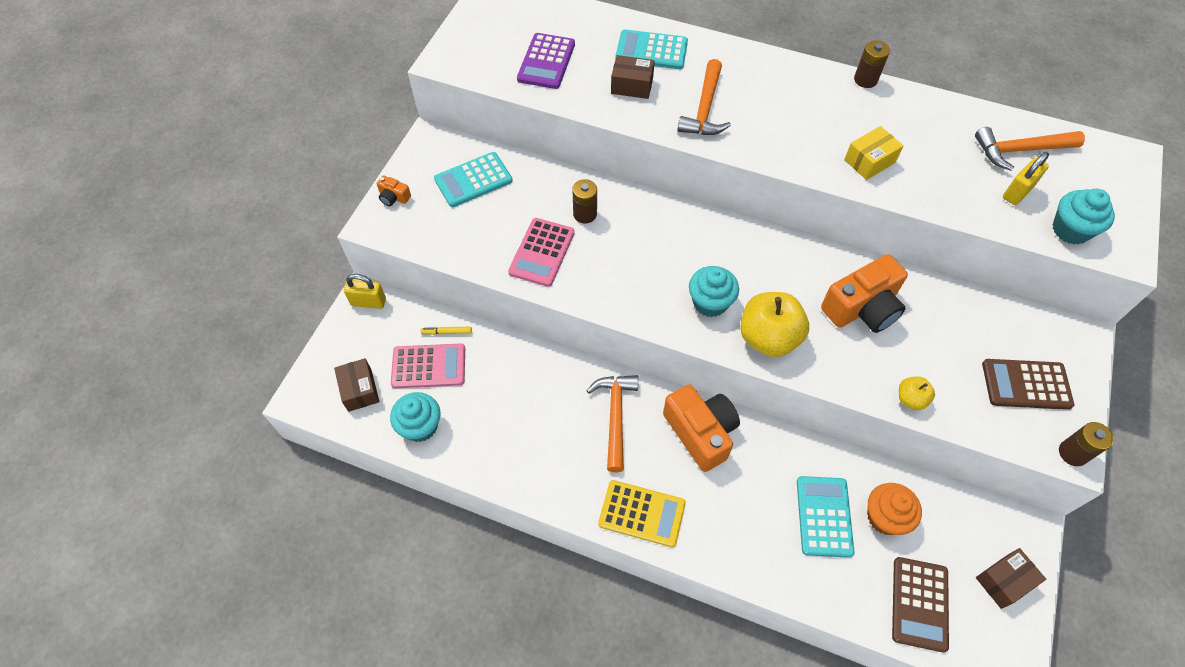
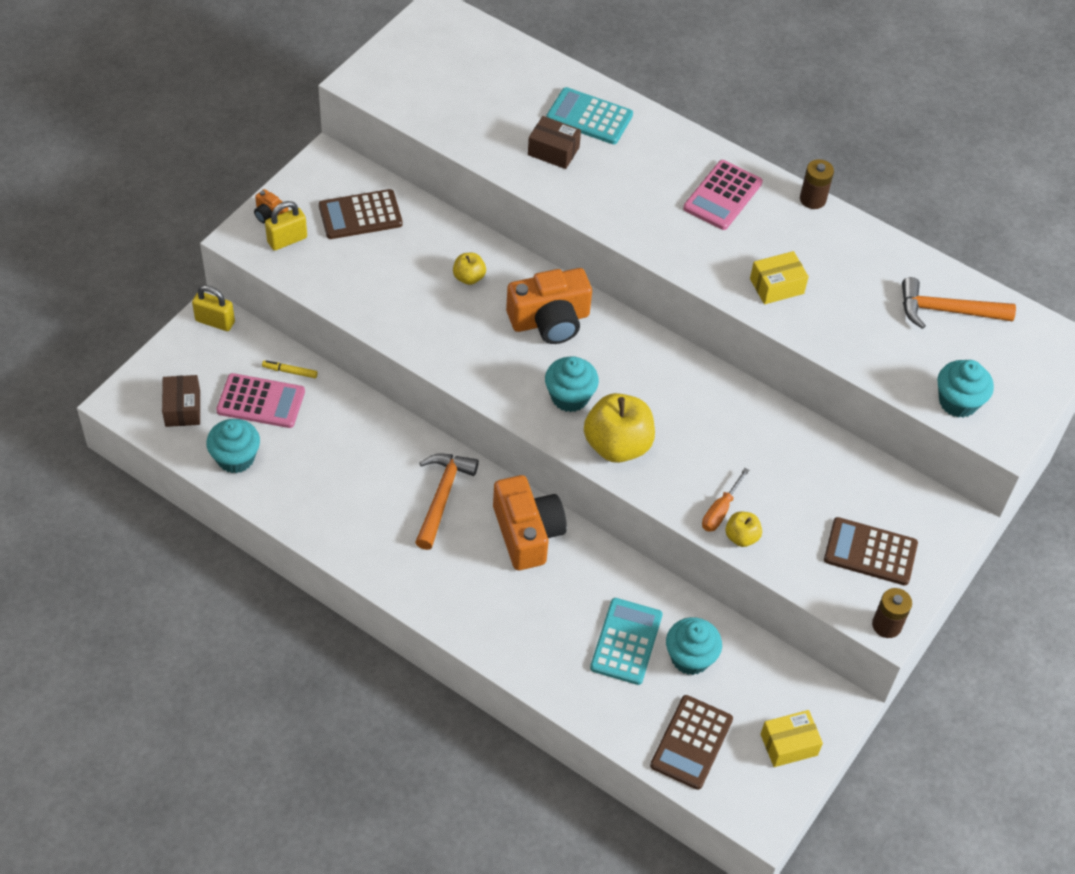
camera: 10 degrees right, 5 degrees down
turquoise calculator [434,152,513,207] -> brown calculator [319,189,403,239]
pink calculator [508,218,575,287] -> pink calculator moved to [683,160,763,230]
purple calculator [517,33,575,89] -> none
brown battery [572,179,597,224] -> yellow apple [453,253,486,285]
yellow calculator [598,480,686,547] -> none
orange hammer [677,59,731,135] -> none
orange camera [821,254,908,333] -> orange camera moved to [506,268,592,344]
orange cupcake [867,483,922,535] -> turquoise cupcake [666,617,722,675]
brown box [976,548,1046,609] -> yellow box [761,710,823,767]
yellow padlock [1003,152,1049,205] -> yellow padlock moved to [265,201,307,251]
none -> orange screwdriver [702,468,749,532]

